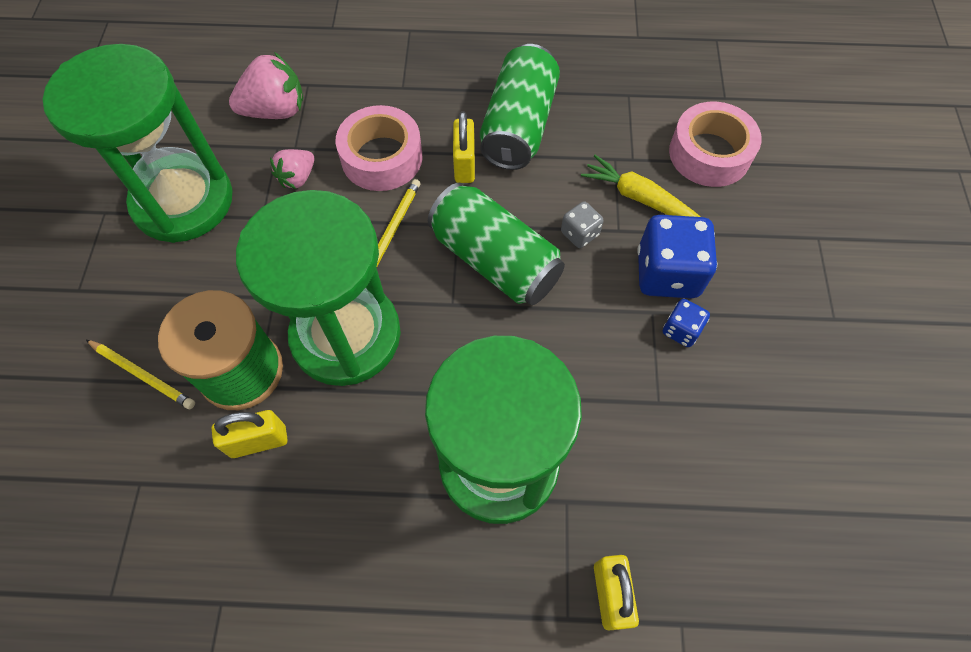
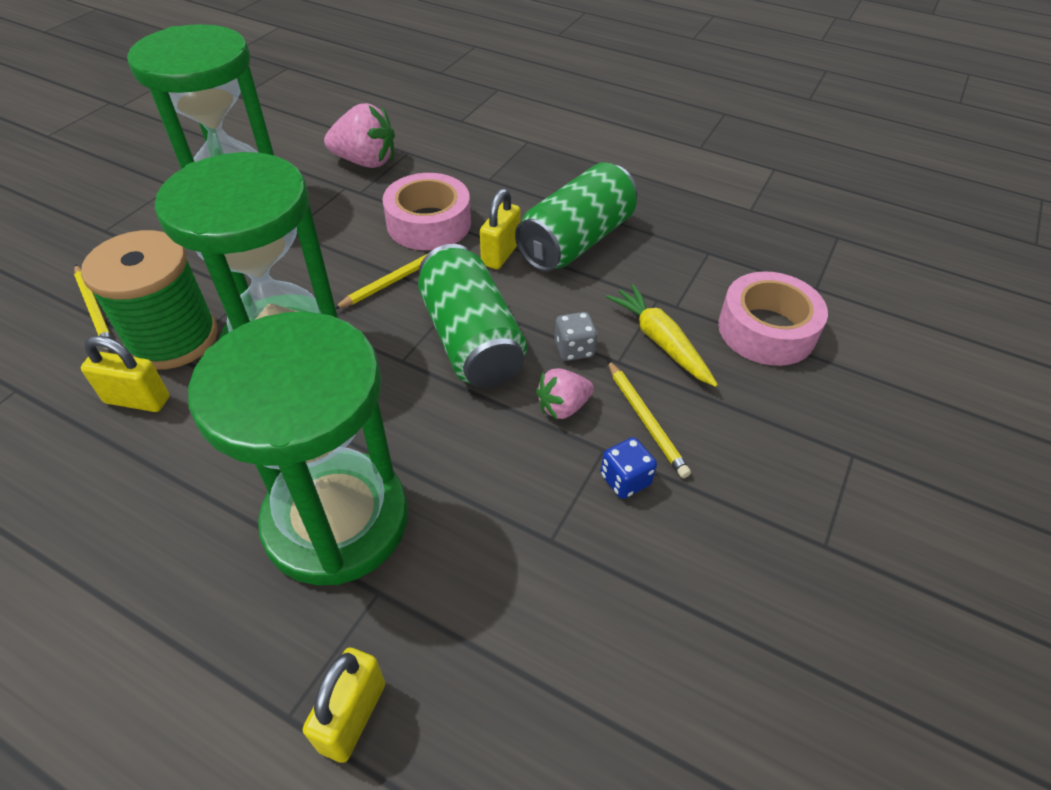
camera: 25 degrees right, 15 degrees down
pink strawberry [270,149,314,189] -> pink strawberry moved to [536,368,594,419]
blue dice [637,215,717,299] -> yellow pencil [607,360,691,478]

